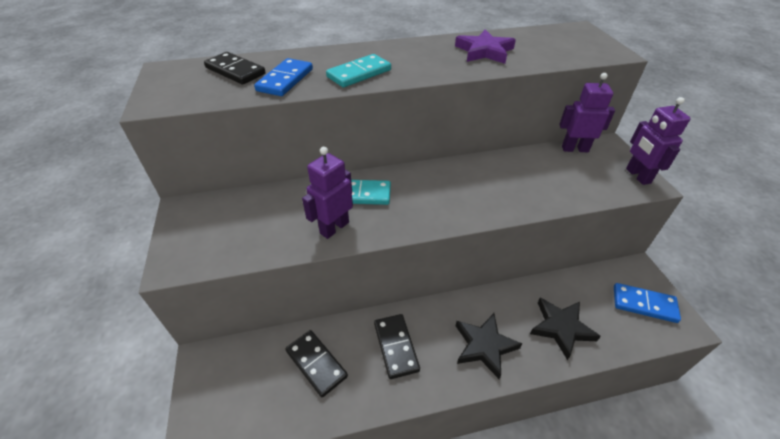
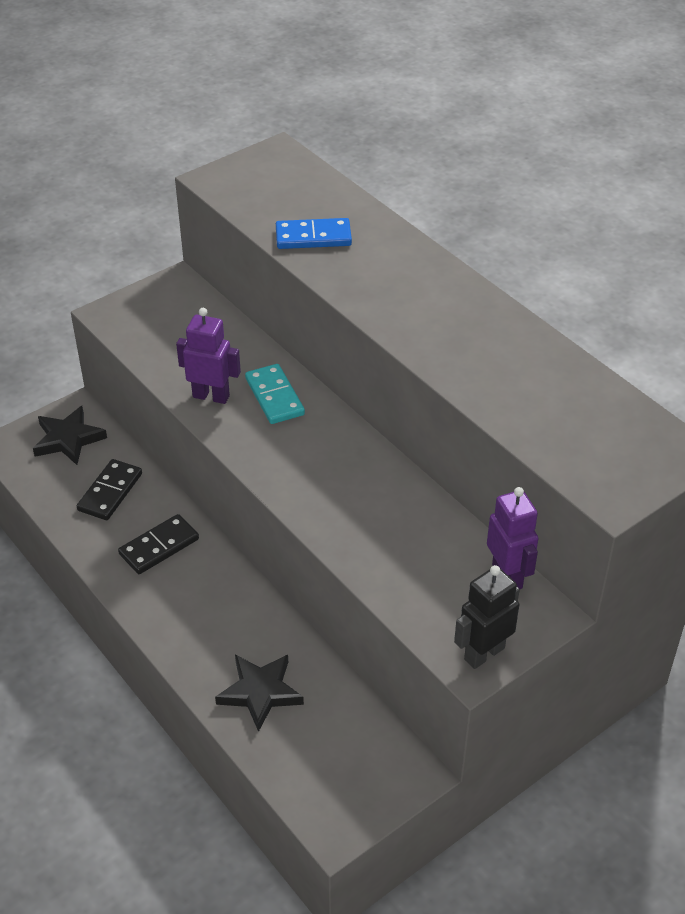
camera: 65 degrees right, 0 degrees up
black domino [204,52,266,84] -> none
turquoise domino [326,54,391,87] -> none
purple star [455,29,516,64] -> none
black star [456,313,522,379] -> black star moved to [33,406,107,465]
blue domino [614,283,681,323] -> none
purple robot [626,97,691,185] -> black robot [454,565,520,669]

